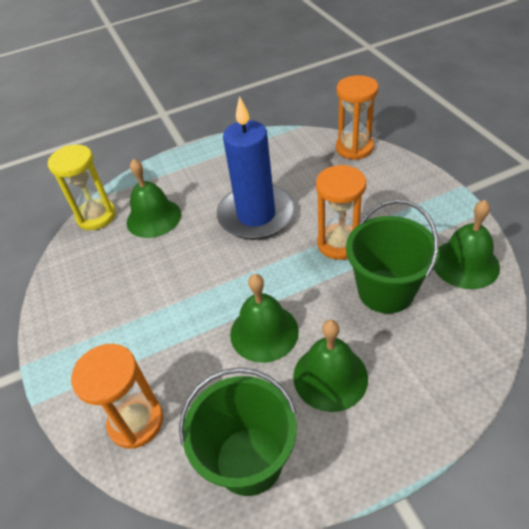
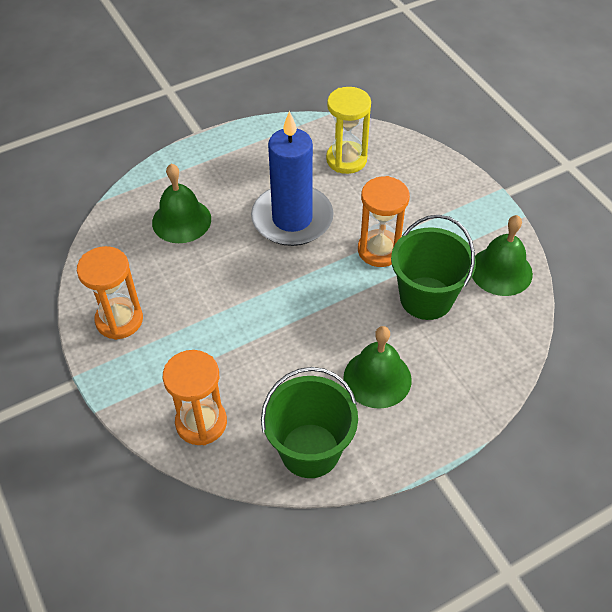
camera: 10 degrees left, 5 degrees up
yellow hourglass [48,145,116,230] -> yellow hourglass moved to [326,87,371,174]
green bell [230,274,299,363] -> none
orange hourglass [336,75,379,160] -> orange hourglass moved to [77,246,143,340]

